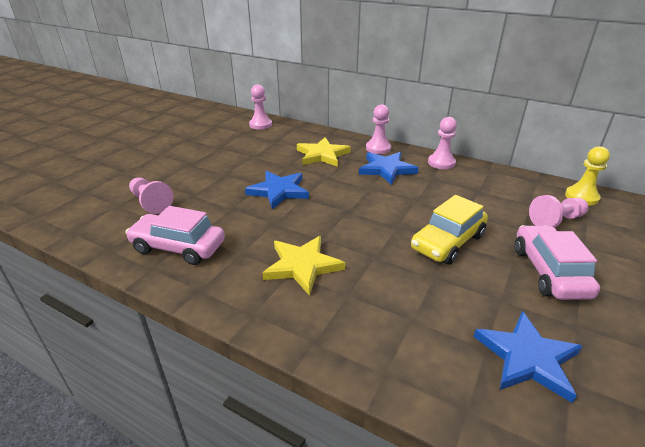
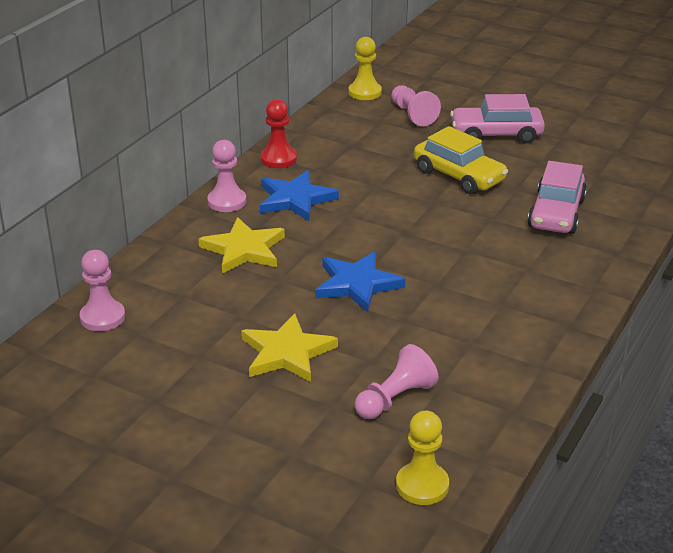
camera: 90 degrees left, 0 degrees up
pink car [125,206,225,265] -> pink car moved to [527,161,587,234]
yellow star [262,236,345,296] -> yellow star moved to [241,313,338,382]
pink pawn [428,117,457,169] -> red pawn [260,99,297,168]
blue star [473,311,582,403] -> none
none -> yellow pawn [396,411,449,505]

